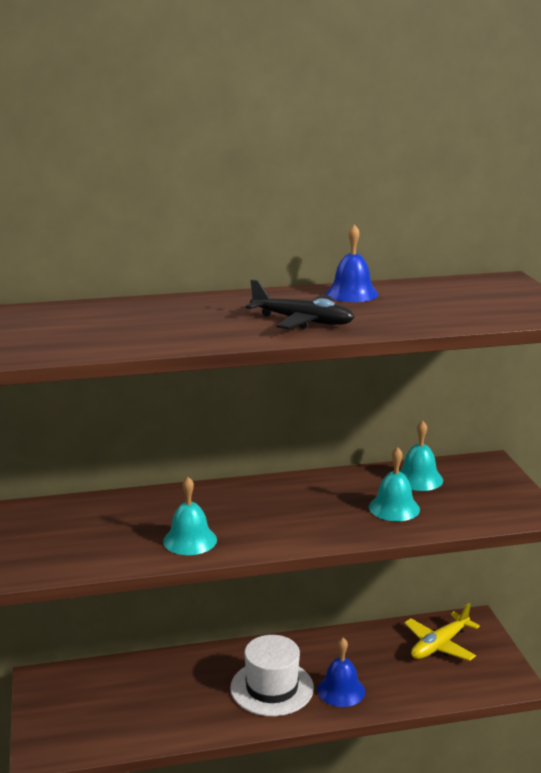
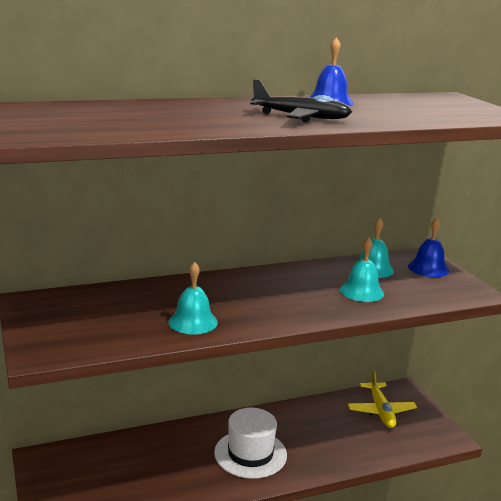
camera: 10 degrees left, 0 degrees up
blue bell [317,638,365,707] -> blue bell moved to [408,218,449,277]
yellow plane [404,603,480,661] -> yellow plane turned 45 degrees counterclockwise [348,370,417,428]

